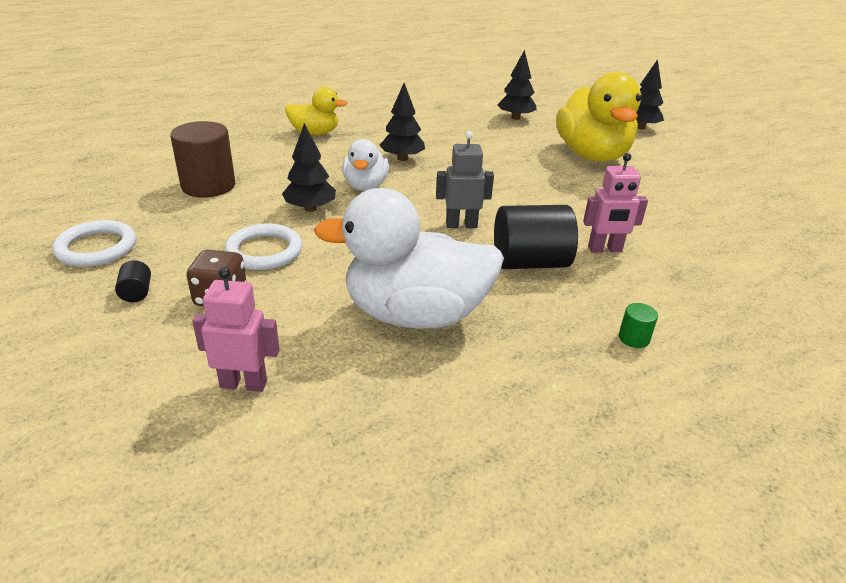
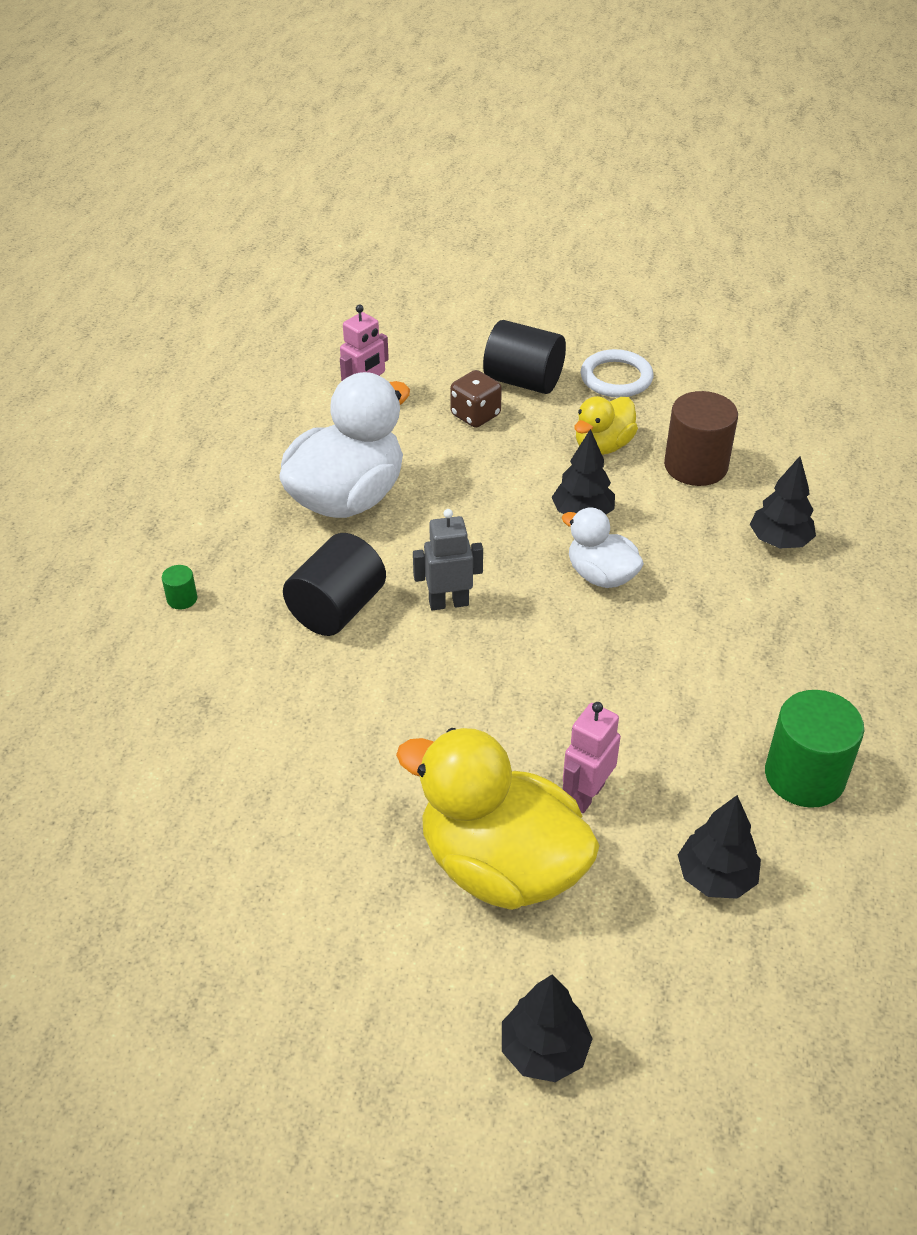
camera: 130 degrees right, 10 degrees up
black cylinder [115,260,151,302] -> black cylinder [483,320,566,394], size x2.31
white ring [225,224,302,270] -> none
yellow duck [285,87,348,135] -> yellow duck moved to [575,396,638,455]
black tree [380,83,425,161] -> black tree moved to [750,456,816,549]
grey robot [436,131,494,228] -> grey robot turned 135 degrees counterclockwise [413,509,483,610]
pink robot [583,153,648,253] -> pink robot moved to [563,702,621,813]
none -> green cylinder [765,690,864,808]

